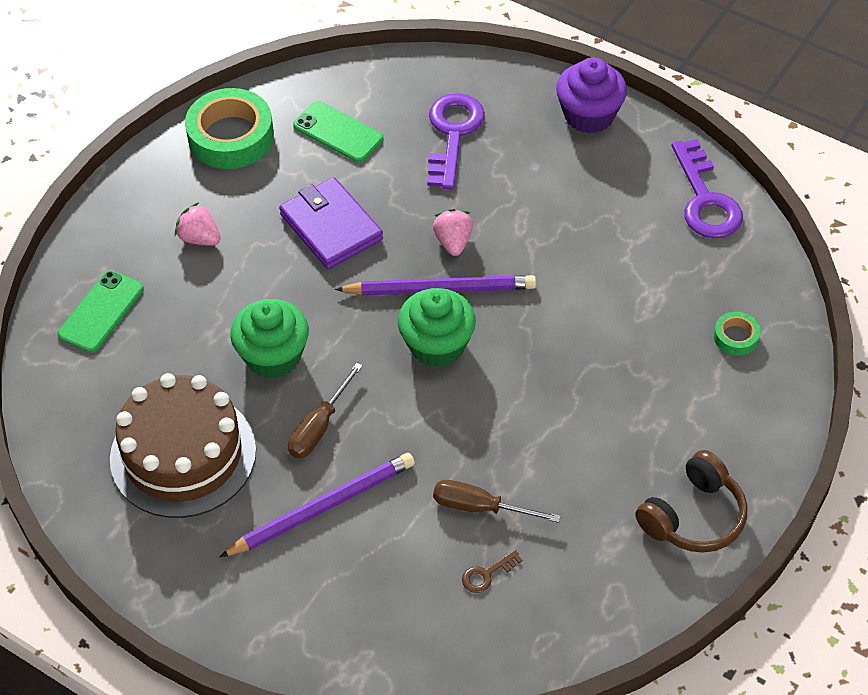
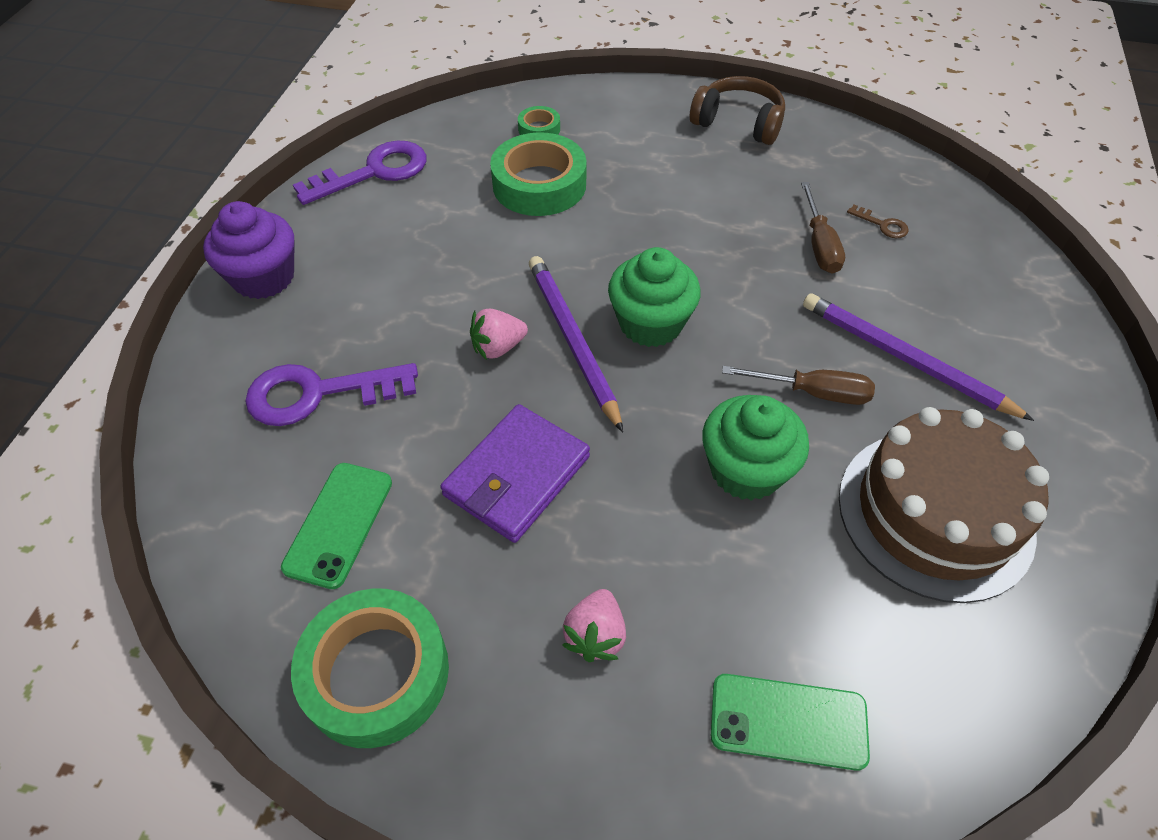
camera: 110 degrees left, 0 degrees up
none -> green tape [490,132,587,216]

